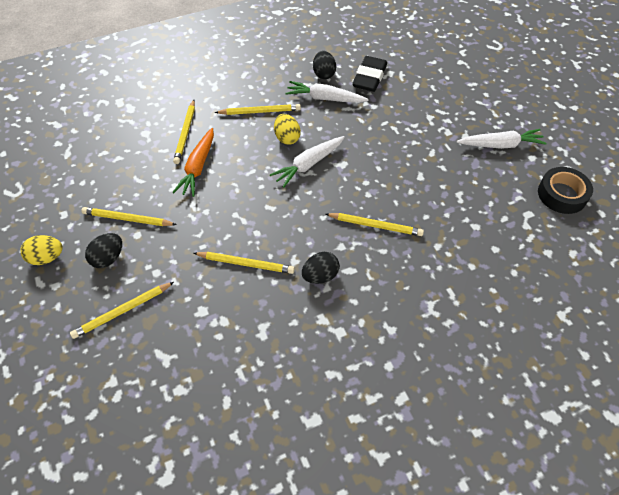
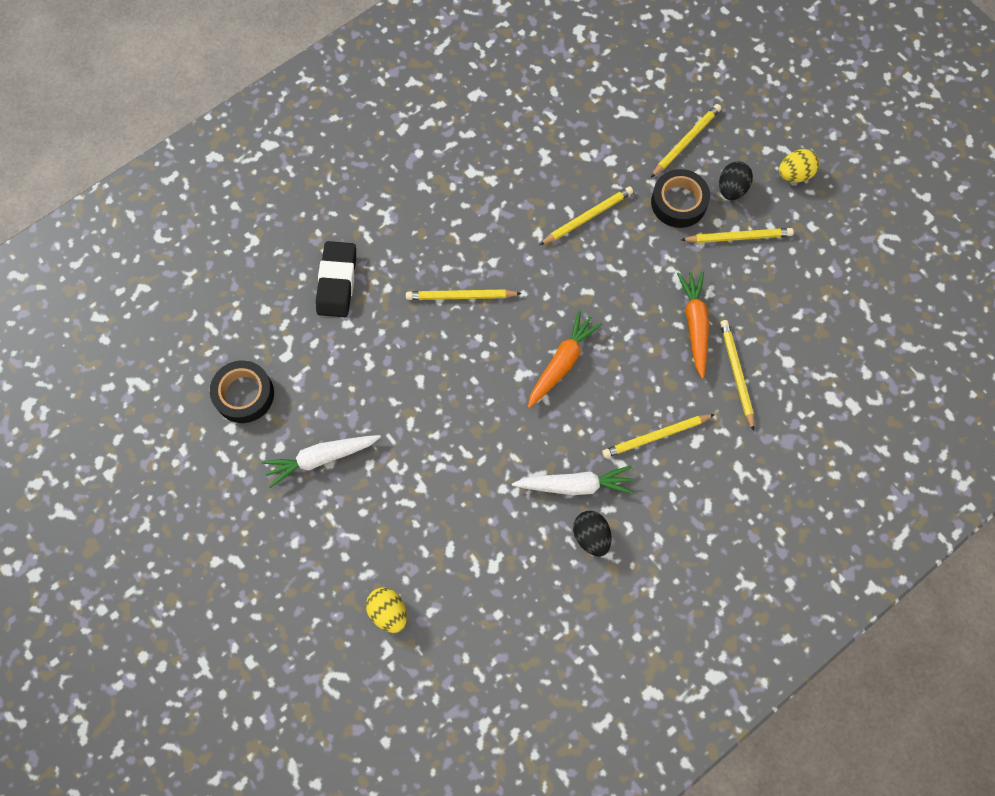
camera: 165 degrees right, 15 degrees up
yellow pencil [194,252,295,274] -> yellow pencil turned 150 degrees clockwise [540,186,633,245]
white carrot [270,136,345,188] -> orange carrot [528,310,602,408]
yellow egg [274,114,301,145] -> yellow egg moved to [366,587,407,633]
black egg [302,252,340,284] -> none
black eraser [352,56,387,92] -> black eraser moved to [316,241,356,317]
none -> black tape [651,169,710,228]

